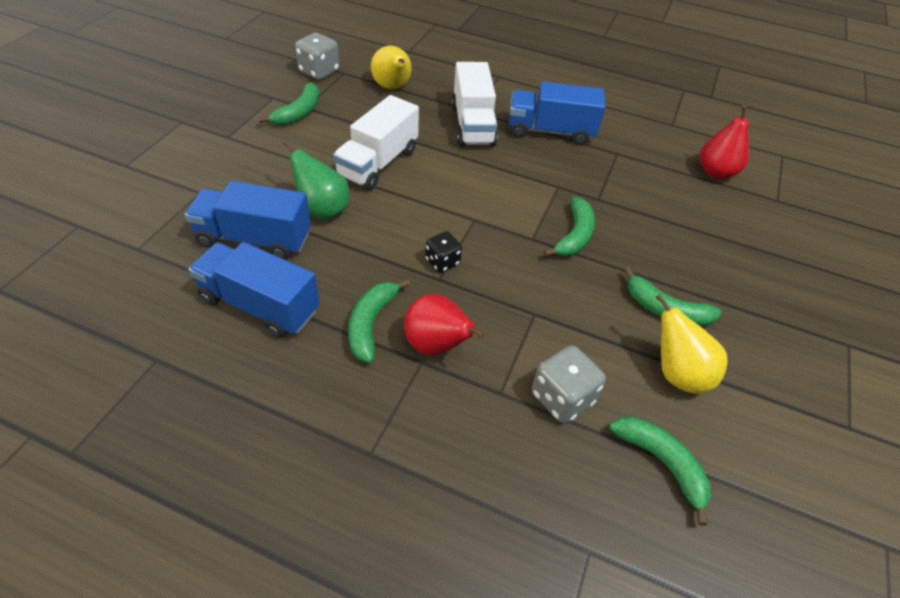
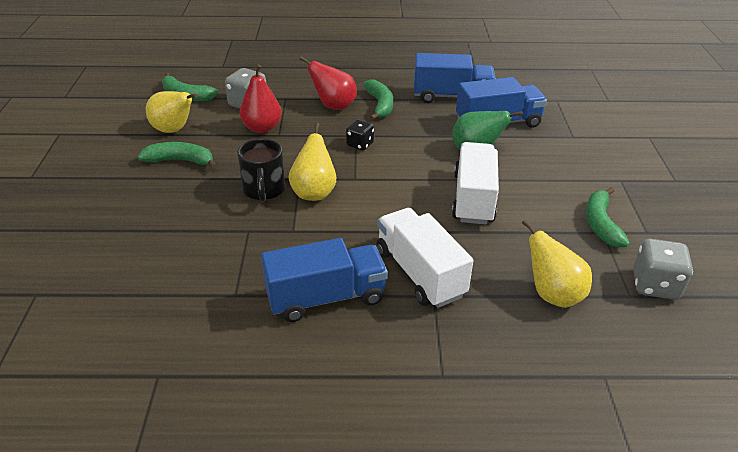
camera: 160 degrees right, 10 degrees down
green banana [543,197,595,257] -> black mug [237,139,285,202]
red pear [700,105,749,179] -> red pear moved to [240,65,282,133]
none -> yellow pear [289,122,336,201]

